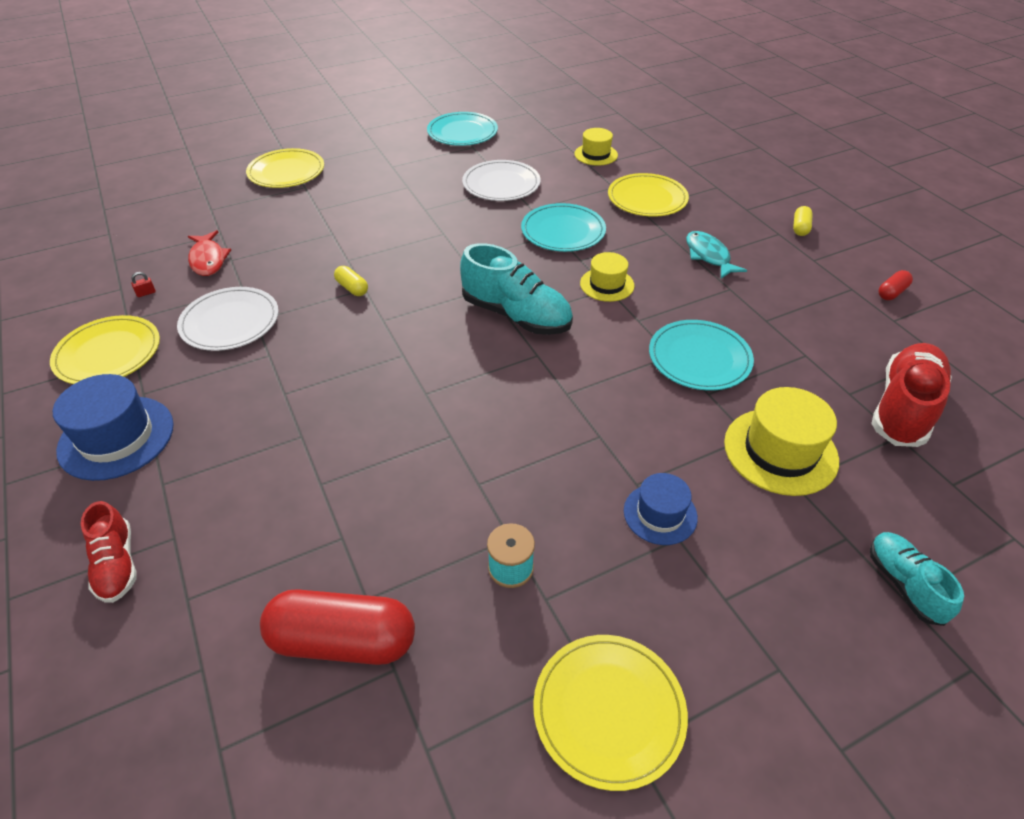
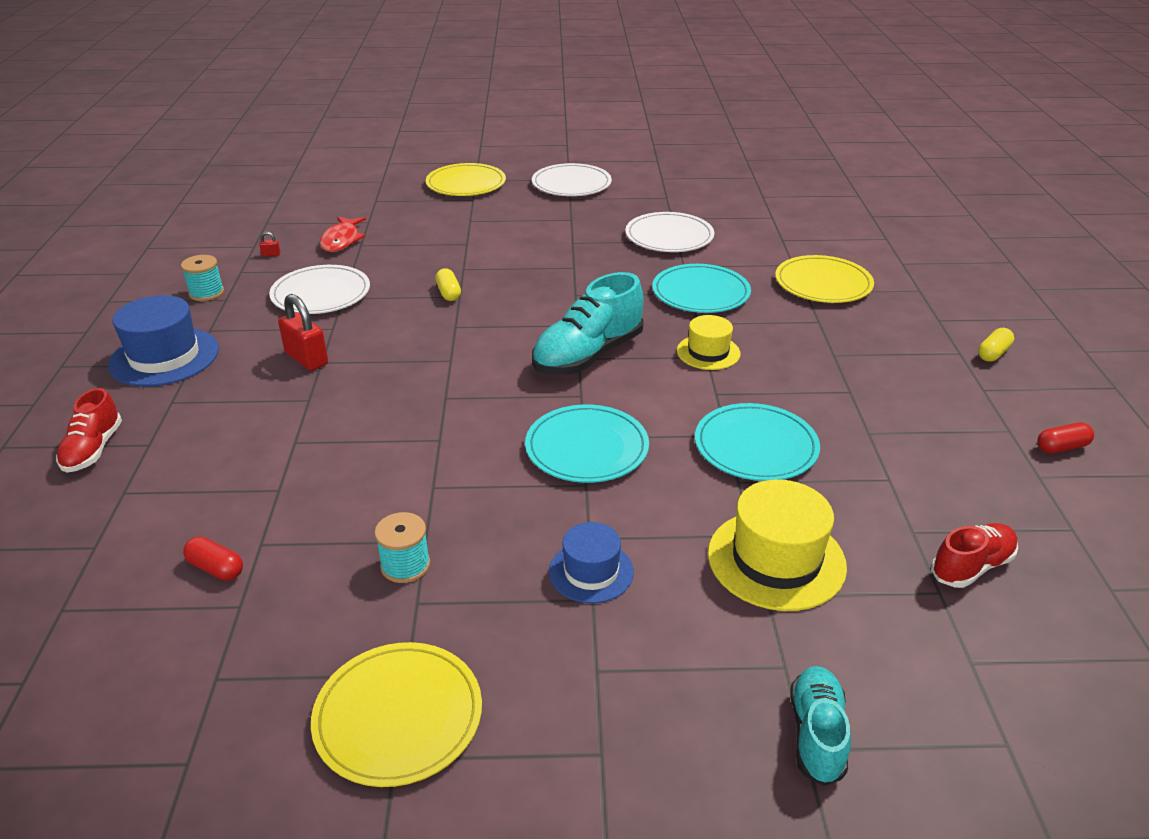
camera: 25 degrees right, 10 degrees down
yellow plate [50,315,160,384] -> turquoise spool [181,255,224,301]
red capsule [260,589,415,665] -> red capsule [183,536,243,581], size x0.46
turquoise plate [427,112,498,146] -> turquoise plate moved to [525,404,649,483]
turquoise shoe [460,243,573,335] -> turquoise shoe turned 75 degrees clockwise [532,272,644,375]
yellow hat [574,128,618,166] -> none
turquoise fish [686,231,747,279] -> none
red shoe [871,343,952,447] -> red shoe [931,523,1018,588], size x0.59
none -> red padlock [278,294,328,371]
none -> white plate [532,163,612,196]

